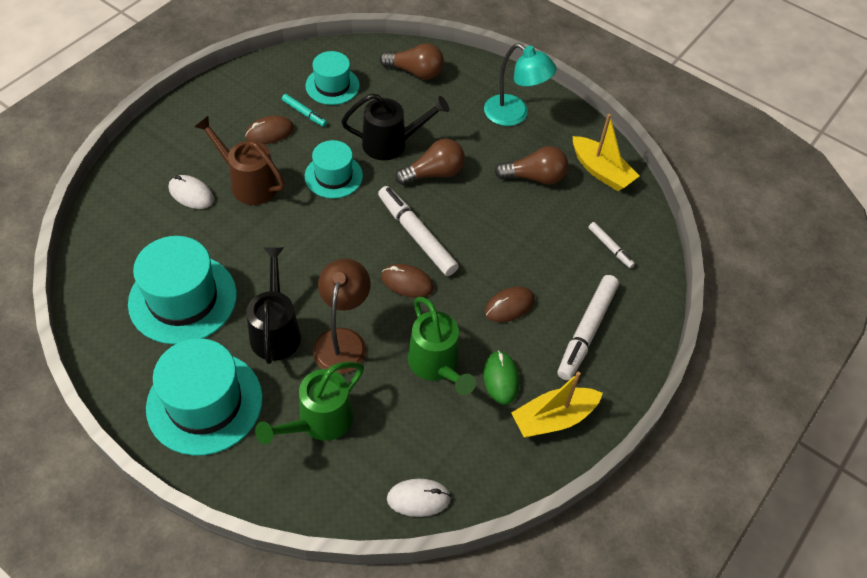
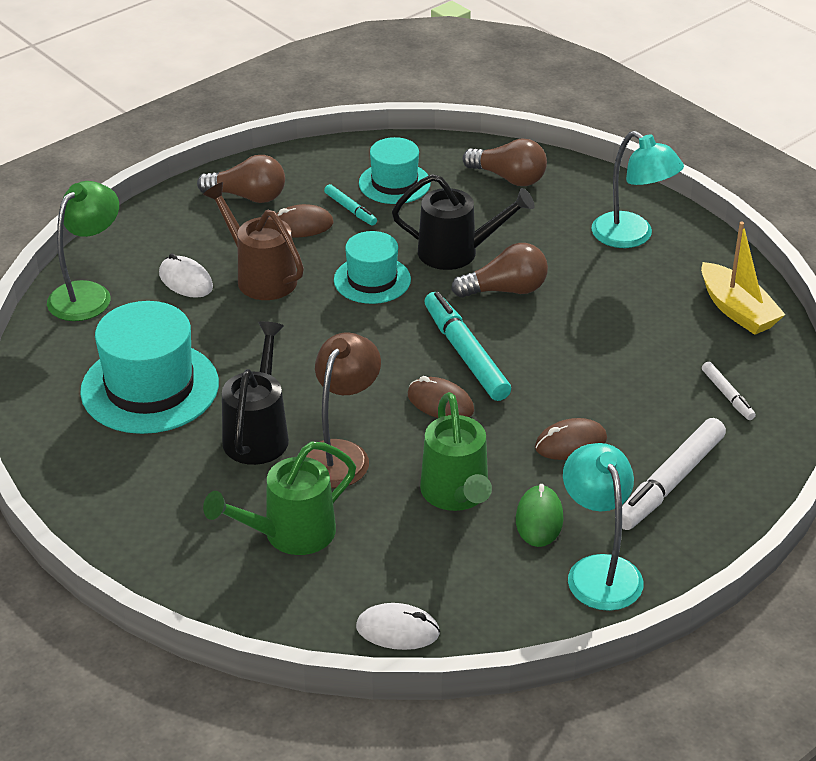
camera: 15 degrees right, 15 degrees down
turquoise hat [146,338,263,456] -> none
white marker [378,186,459,276] -> turquoise marker [424,292,511,401]
brown light bulb [495,146,568,185] -> brown light bulb moved to [197,155,285,203]
yellow boat [511,372,603,437] -> turquoise lamp [563,443,643,611]
none -> green lamp [47,181,119,321]

